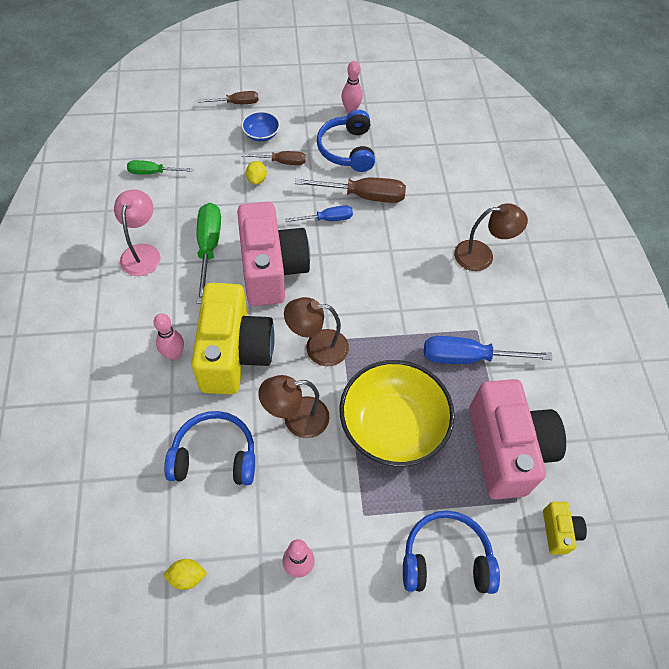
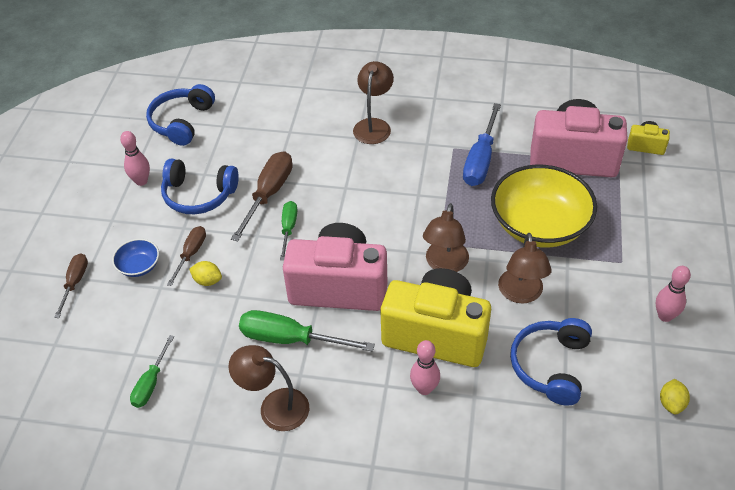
camera: 70 degrees left, 10 degrees down
pink lamp [114,189,160,276] -> brown lamp [228,345,309,431]
blue screwdriver [285,205,353,222] -> green screwdriver [280,201,297,260]
blue headphones [403,511,500,594] -> blue headphones moved to [146,84,215,146]

